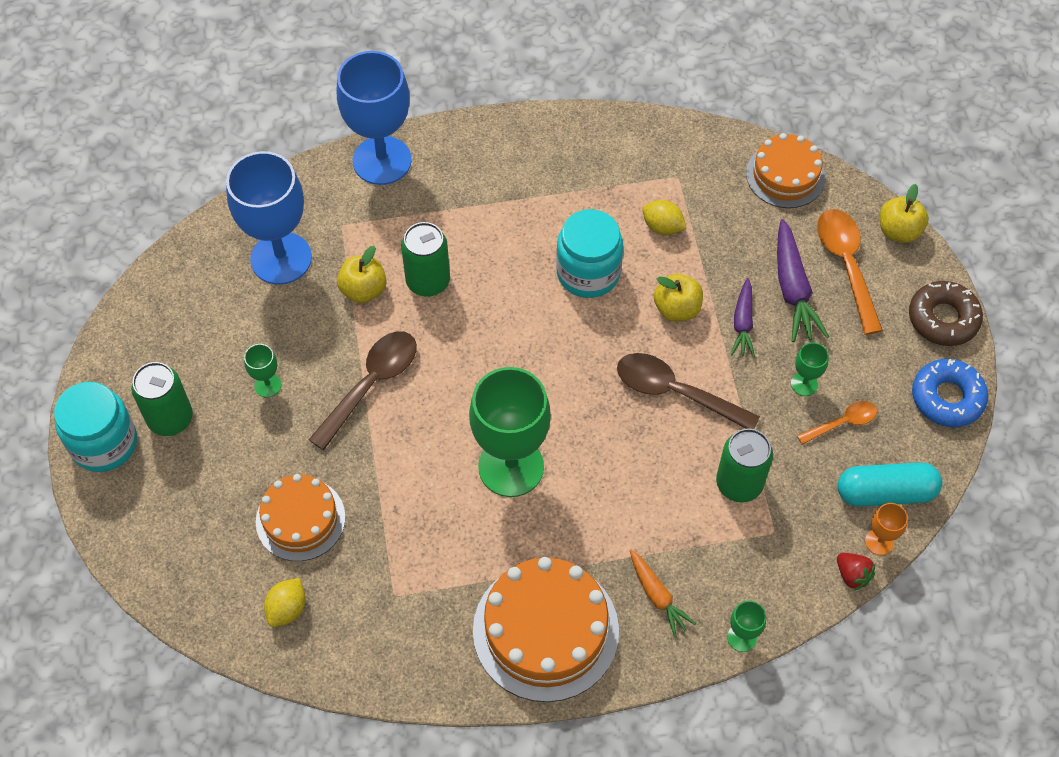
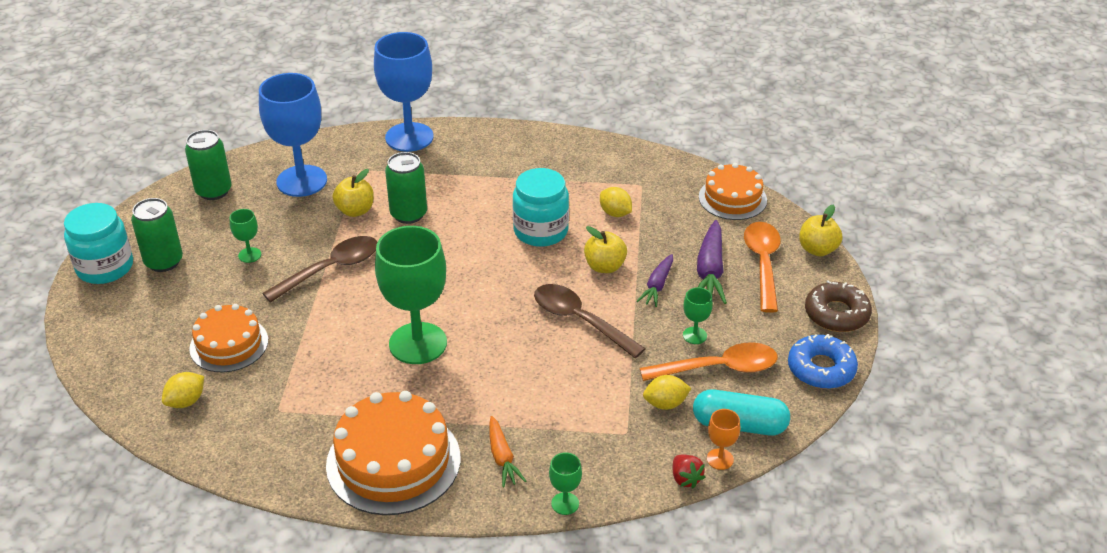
camera: 15 degrees right, 20 degrees down
green can [716,428,773,502] -> green can moved to [185,130,232,200]
orange spoon [797,401,877,445] -> orange spoon [640,342,778,381], size x1.75
none -> yellow lemon [643,375,691,410]

